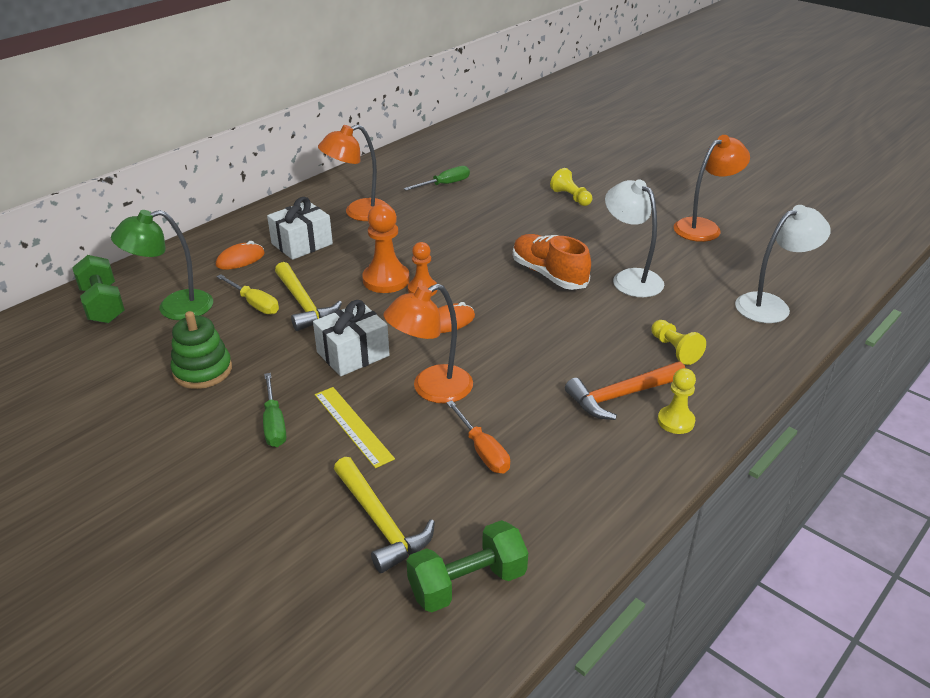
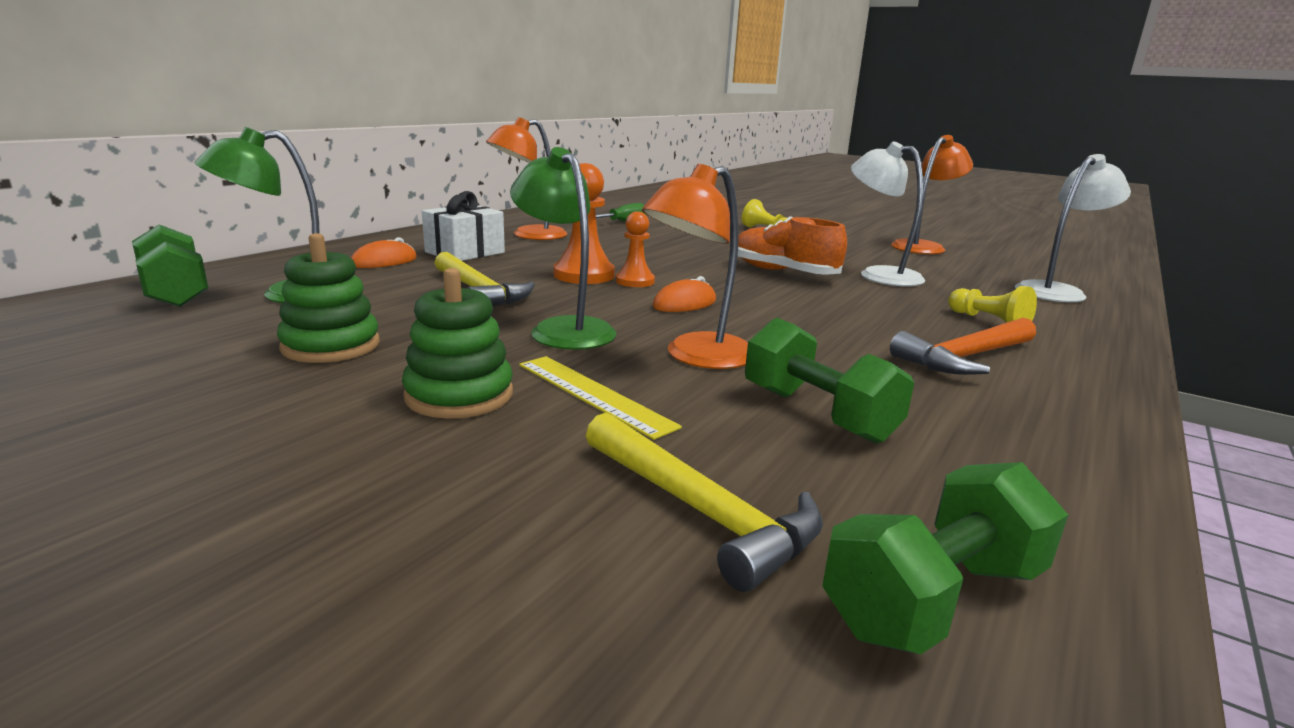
camera: 10 degrees left, 15 degrees down
yellow screwdriver [216,274,279,314] -> none
green screwdriver [263,373,286,447] -> green stacking toy [402,268,513,419]
white gift [313,300,389,376] -> green lamp [510,147,616,350]
orange screwdriver [446,401,510,473] -> green dumbbell [745,317,914,444]
yellow pawn [658,368,696,434] -> none

